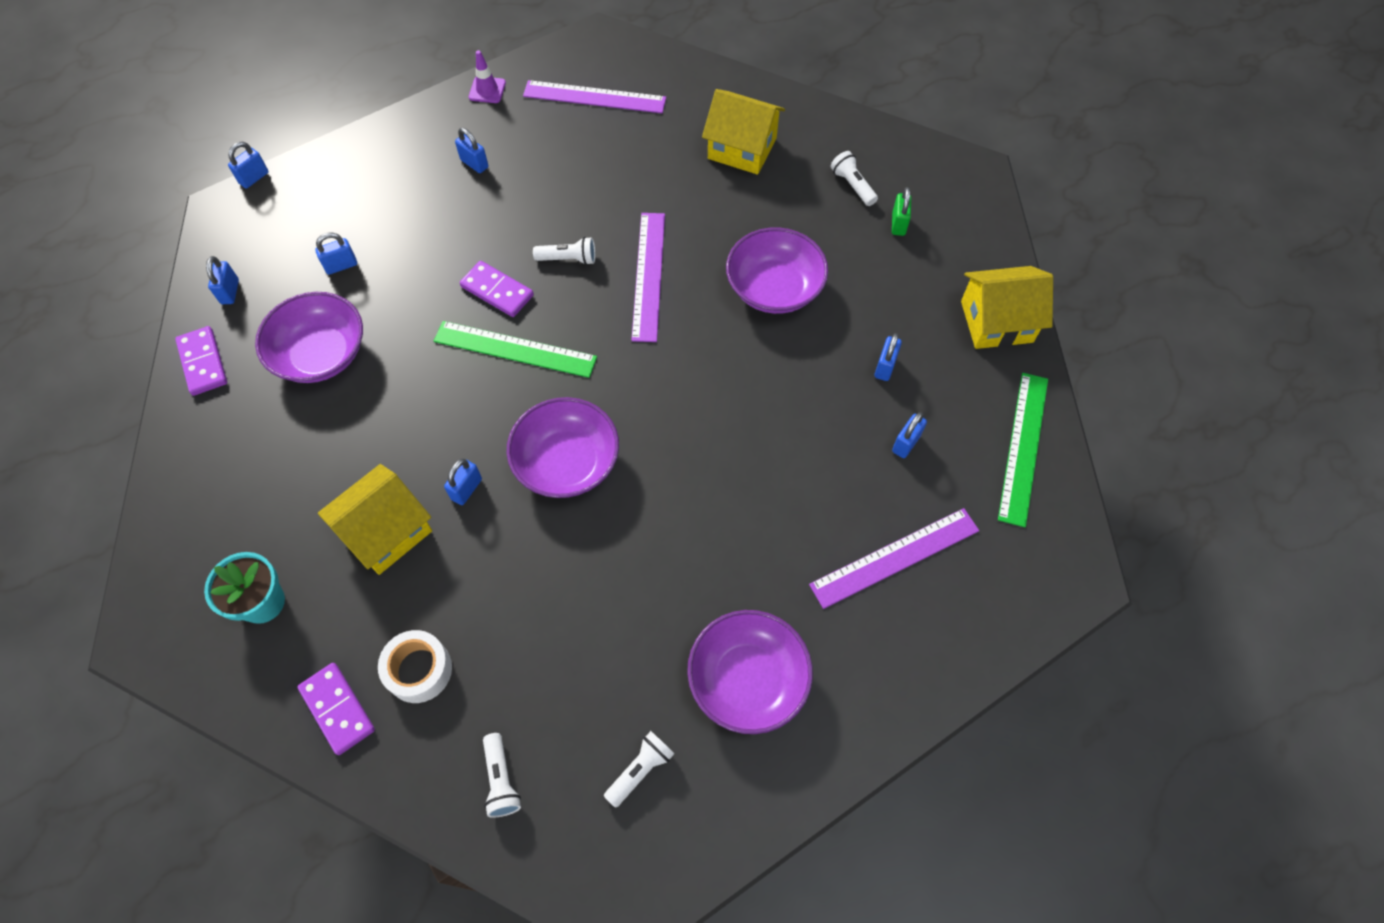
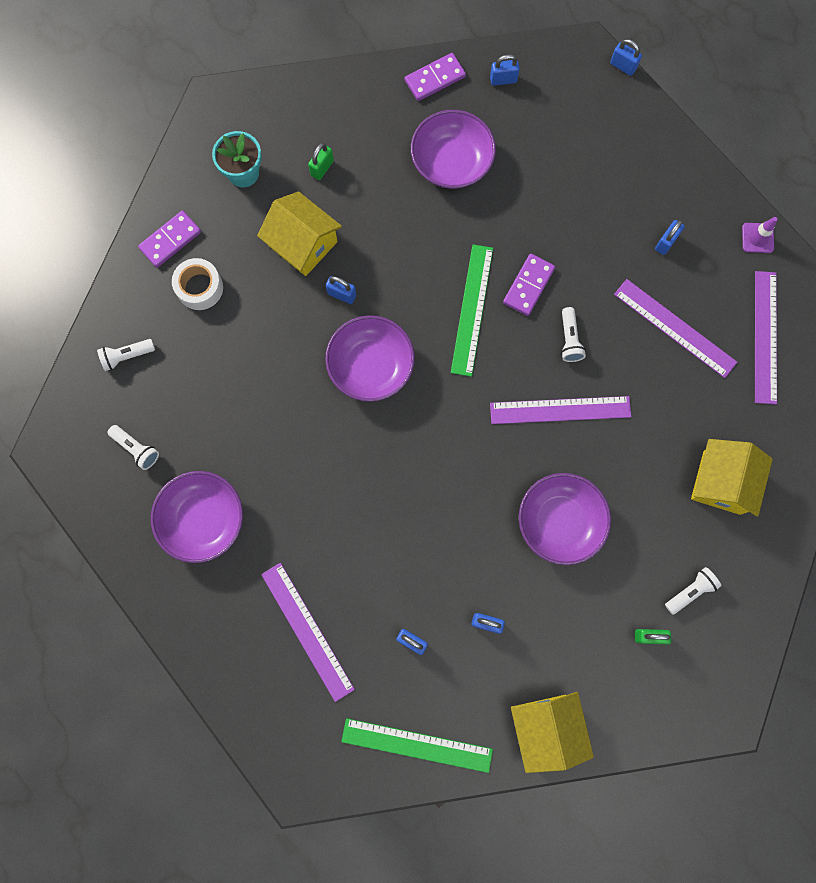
camera: 85 degrees right, 15 degrees up
blue padlock [315,232,357,275] -> none
none -> green padlock [308,143,334,180]
none -> purple ruler [614,279,737,378]

